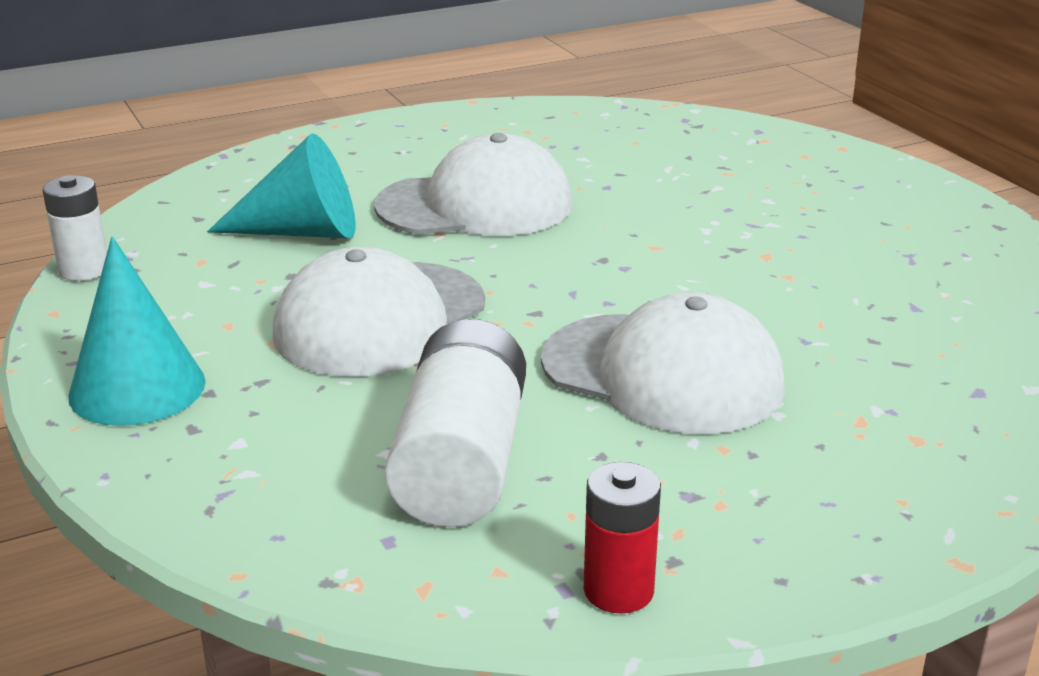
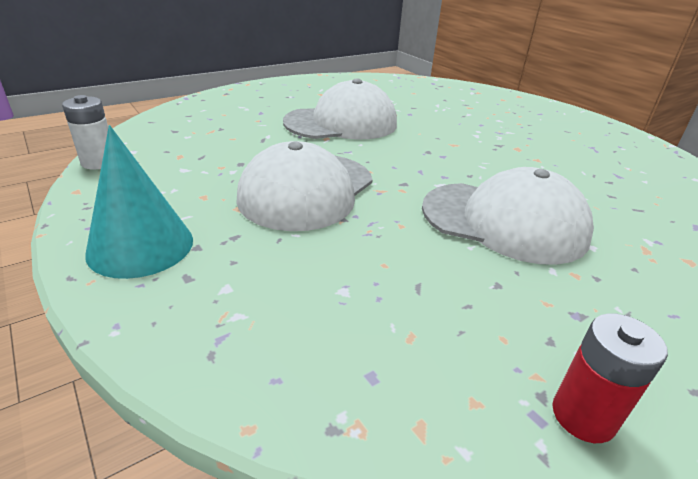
camera: 10 degrees left, 5 degrees up
turquoise cone [207,133,356,238] -> none
white battery [385,319,526,527] -> none

